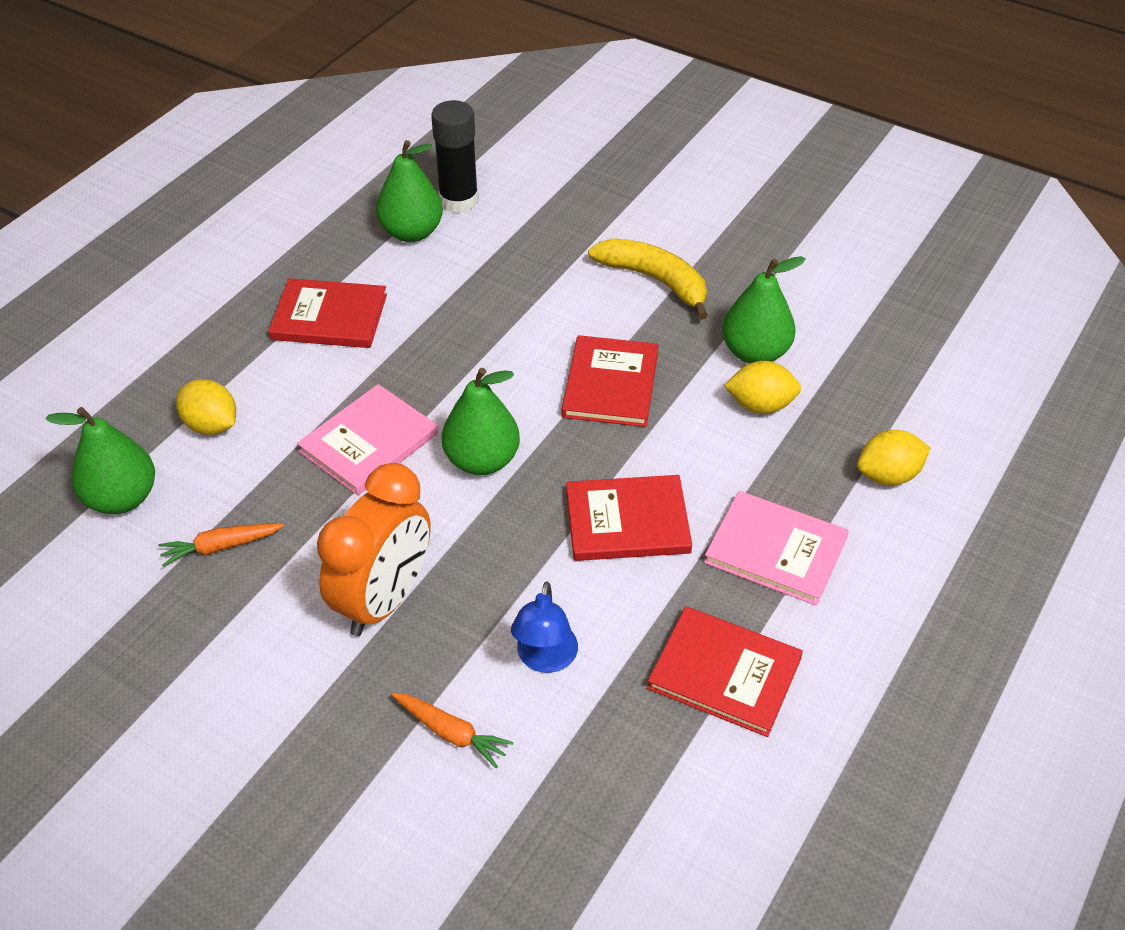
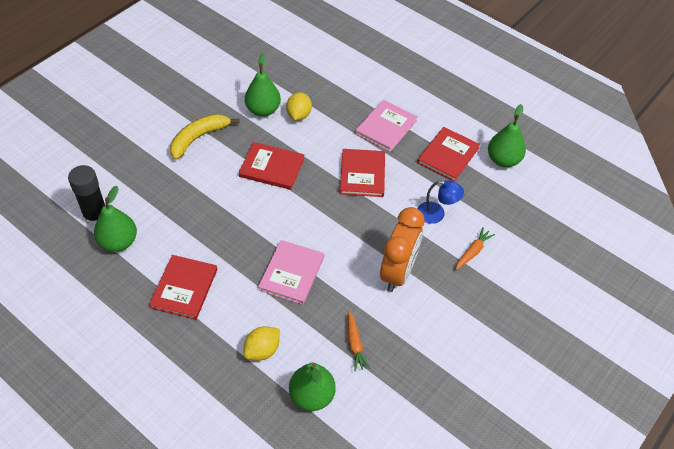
camera: 85 degrees left, 5 degrees up
pink book [297,384,438,495] -> pink book turned 60 degrees clockwise [258,240,324,305]
orange clock [317,463,431,636] -> orange clock turned 75 degrees clockwise [380,207,425,292]
green pear [442,368,520,475] -> green pear moved to [488,104,526,167]
yellow lemon [857,430,930,486] -> none

